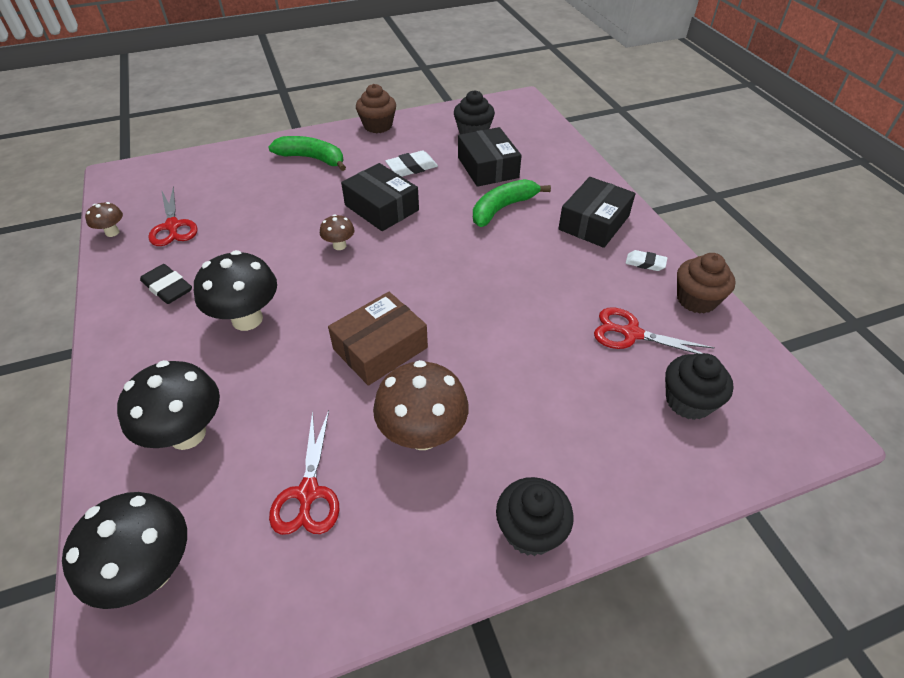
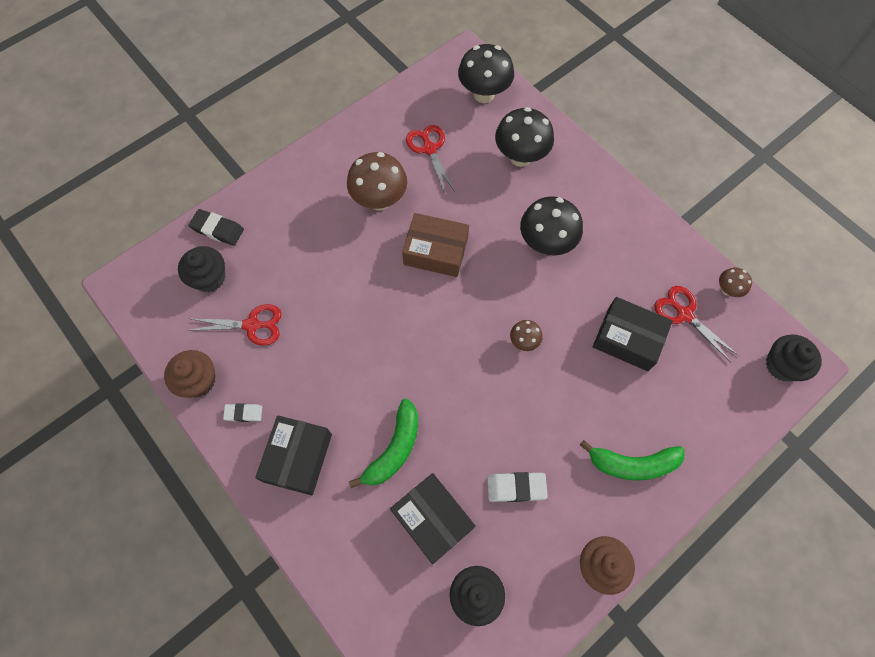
camera: 160 degrees right, 20 degrees up
black eraser [140,264,192,304] -> black eraser moved to [189,209,244,246]
brown box [328,292,428,386] -> brown box turned 75 degrees clockwise [402,213,469,277]
black box [341,163,419,231] -> black box moved to [593,297,673,371]
white eraser [385,151,438,177] -> white eraser turned 45 degrees clockwise [487,472,548,502]
black cupcake [496,477,574,556] -> black cupcake moved to [766,334,822,381]

